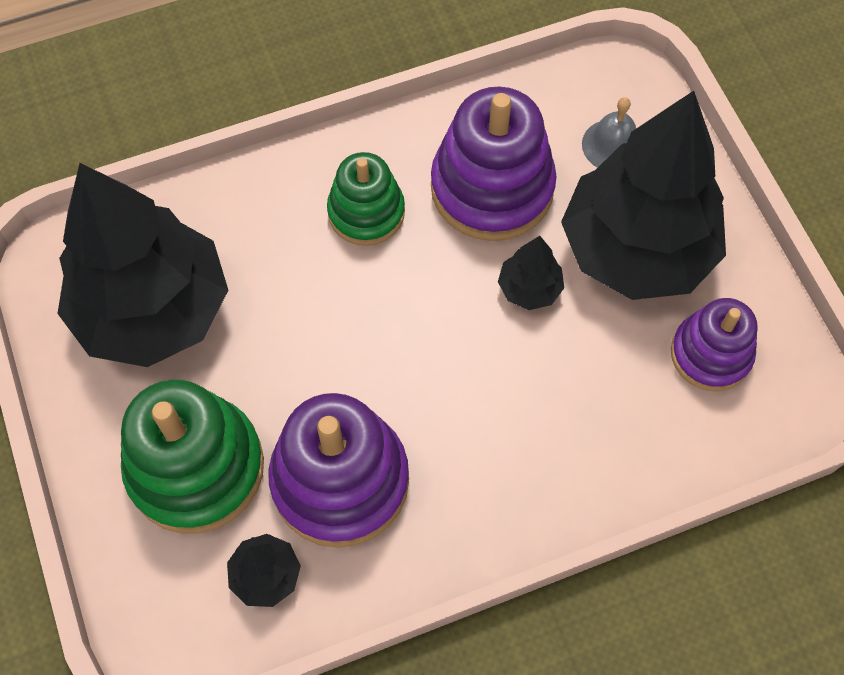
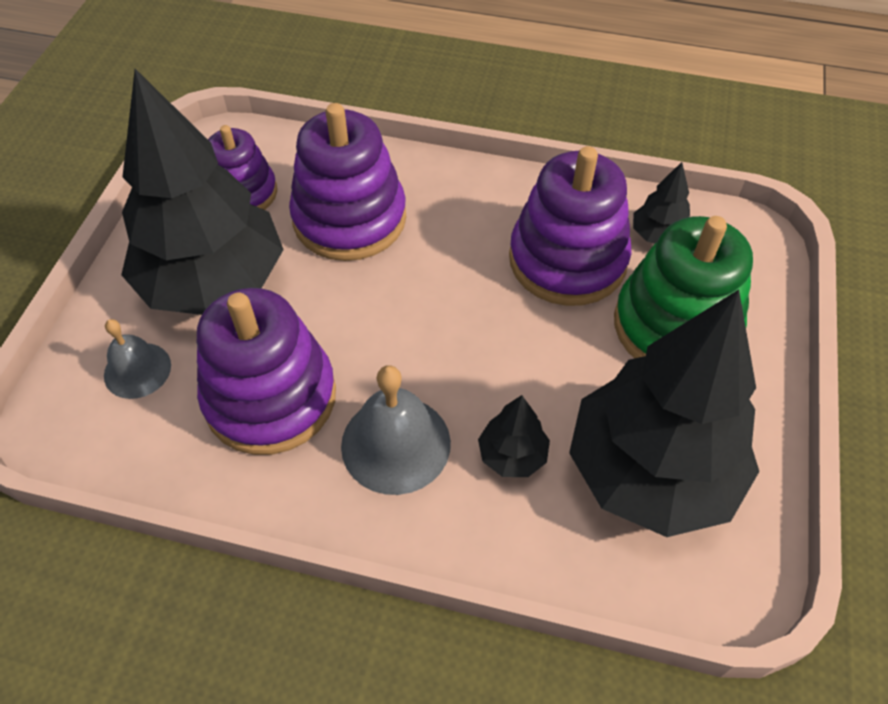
camera: 145 degrees left, 10 degrees down
green stacking toy [327,152,405,246] -> grey bell [341,365,451,495]
black tree [498,236,564,310] -> black tree moved to [478,395,550,477]
none -> purple stacking toy [289,103,406,261]

